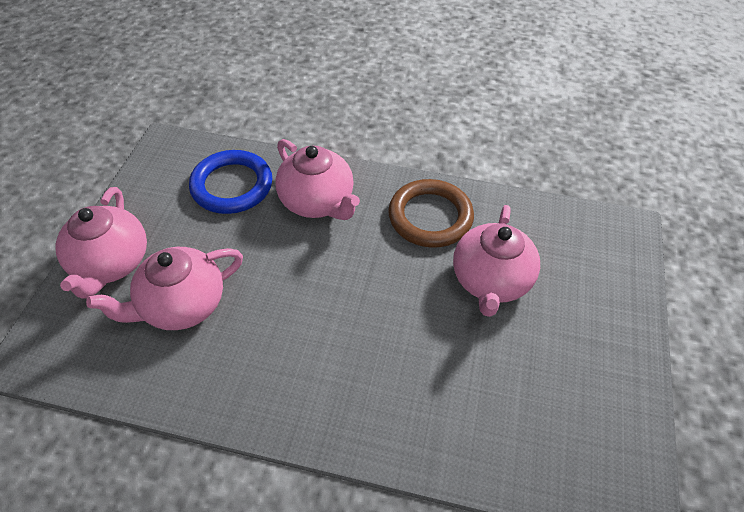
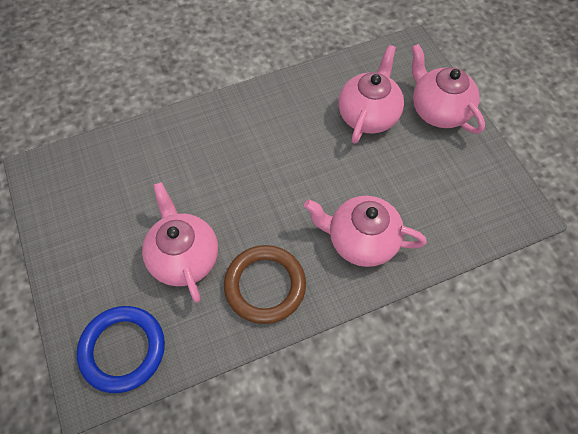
camera: 145 degrees right, 10 degrees up
blue ring [189,150,272,214] -> blue ring moved to [77,306,165,393]

